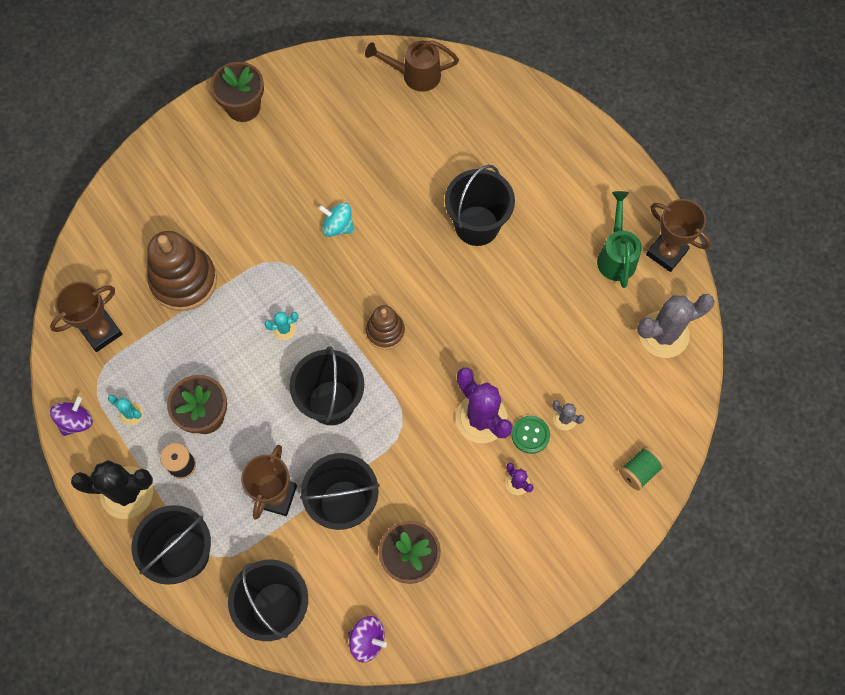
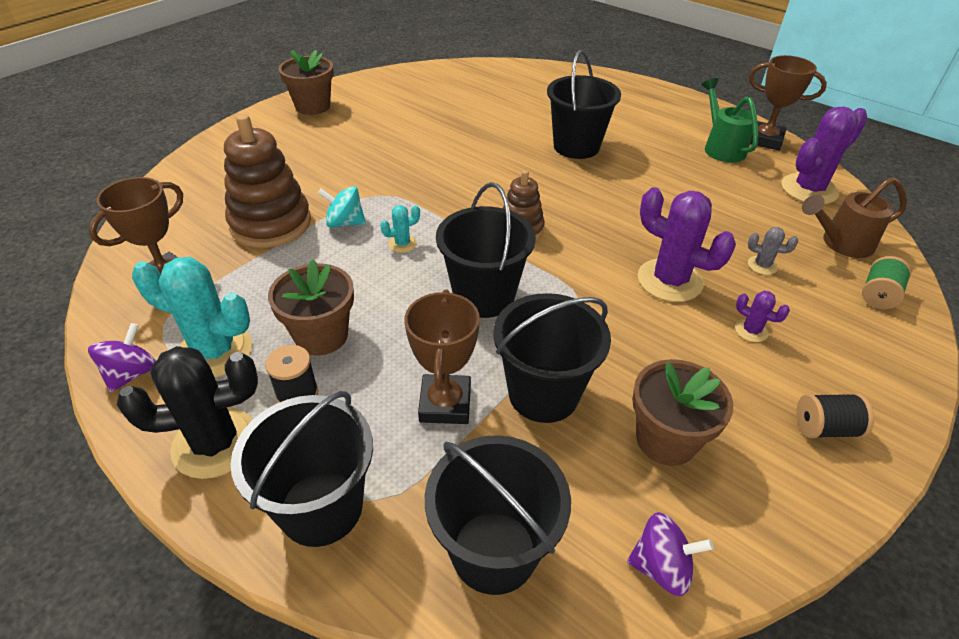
camera: 15 degrees left, 25 degrees down
turquoise cactus [108,395,143,425] -> turquoise cactus [132,257,252,378], size x2.16
turquoise spinning top [318,202,354,237] -> turquoise spinning top moved to [318,186,366,228]
brown watering can [365,40,459,92] -> brown watering can moved to [802,177,907,258]
green button [512,416,550,454] -> none
grey cactus [637,294,715,358] -> purple cactus [781,106,868,204]
none -> black spool [796,393,874,439]

